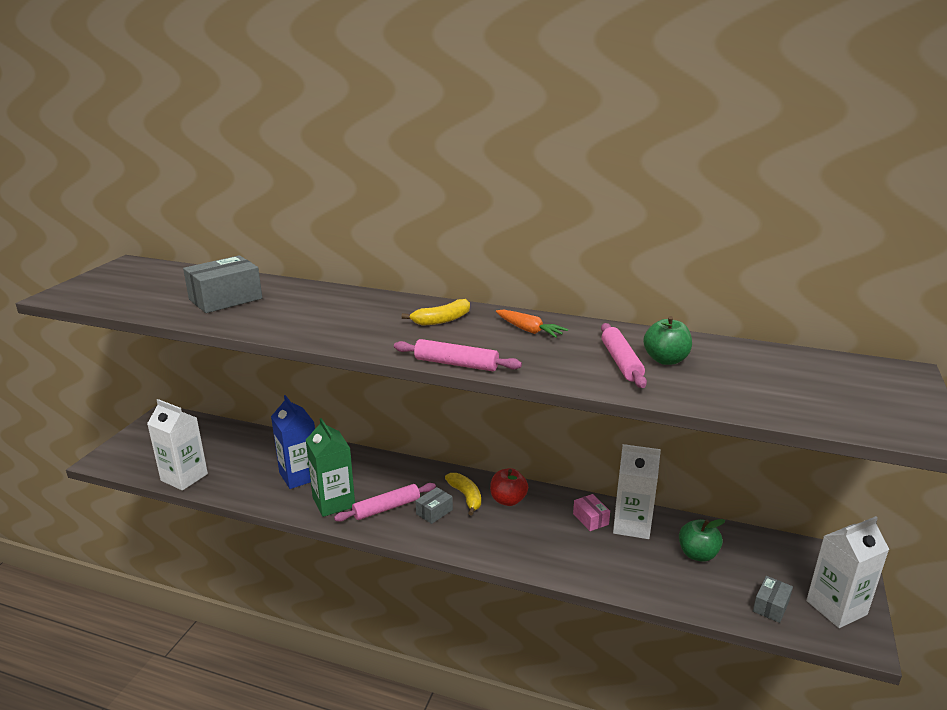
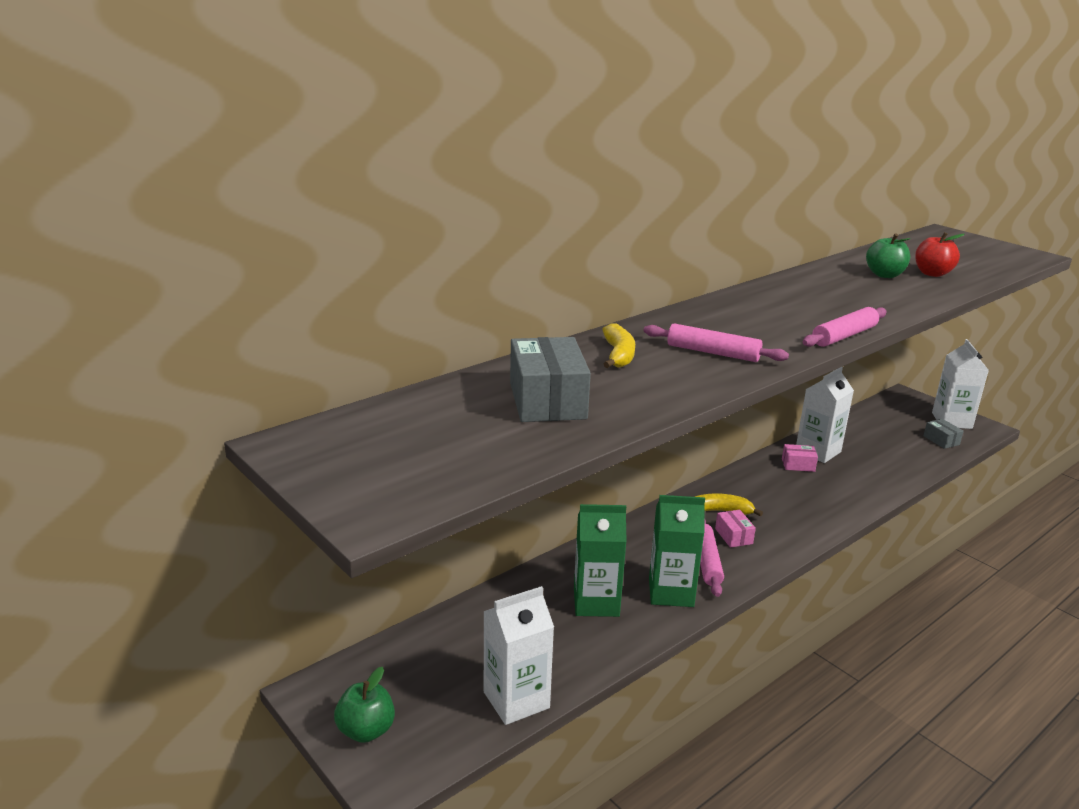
camera: 60 degrees left, 0 degrees up
blue carton [271,395,315,489] -> green carton [574,504,627,617]
yellow banana [402,299,470,326] -> yellow banana moved to [602,323,635,368]
grey box [416,487,453,524] -> pink box [715,510,756,548]
red apple [490,468,528,506] -> red apple moved to [915,232,965,277]
orange carrot [496,309,568,338] -> none
pink rolling pin [601,323,647,388] -> pink rolling pin moved to [644,323,789,362]
green apple [679,519,725,562] -> green apple moved to [334,667,395,743]

